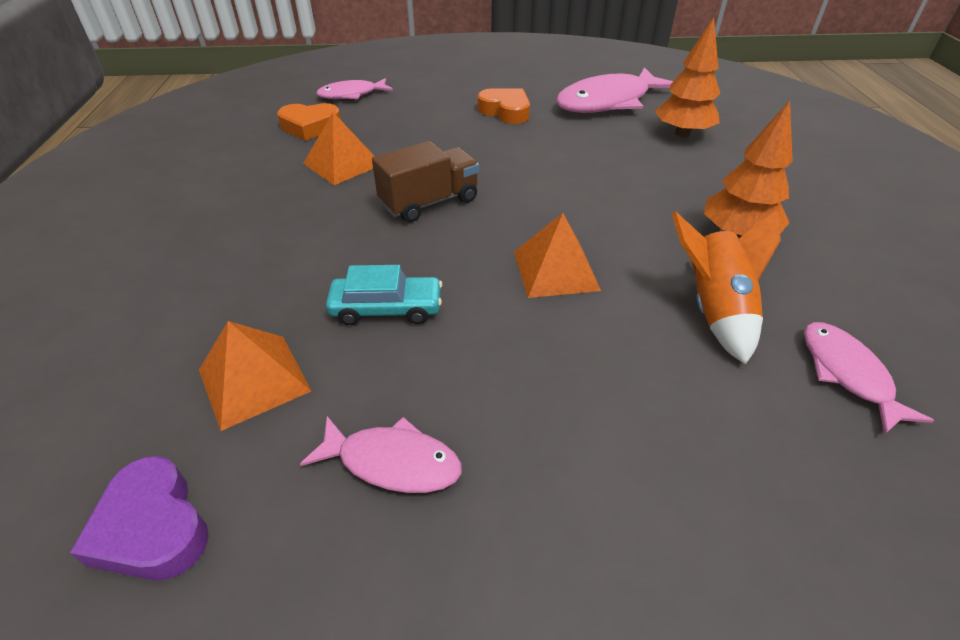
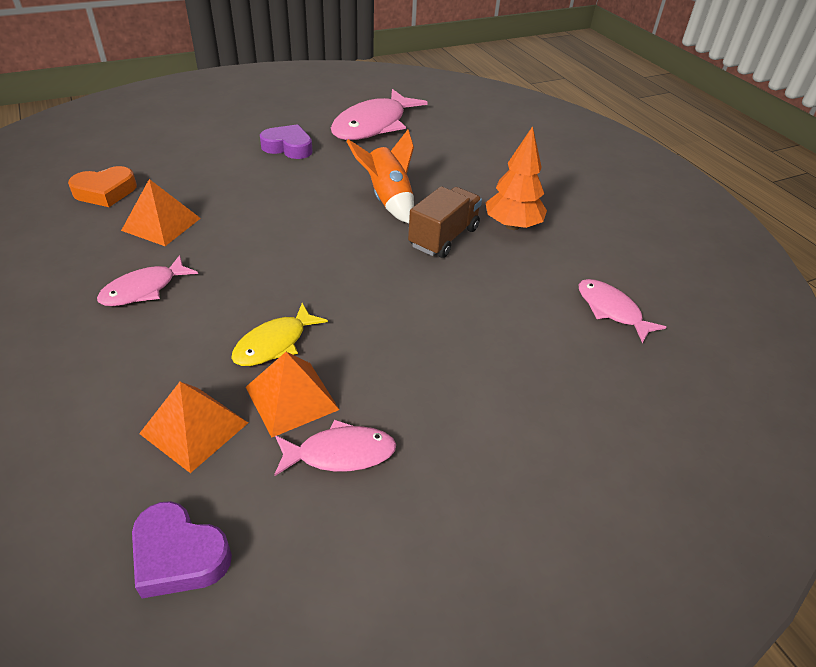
camera: 25 degrees left, 0 degrees up
pink fish [316,78,393,99] -> pink fish moved to [97,255,198,306]
turquoise car [326,265,443,325] -> yellow fish [231,303,328,366]
brown truck [372,141,479,223] -> brown truck moved to [408,186,482,258]
orange heart [477,88,530,124] -> purple heart [260,124,313,159]
orange pyramid [514,213,601,298] -> orange pyramid moved to [246,352,339,438]
orange tree [655,17,720,137] -> none
orange rocket [672,209,781,365] -> orange rocket moved to [346,130,414,223]

